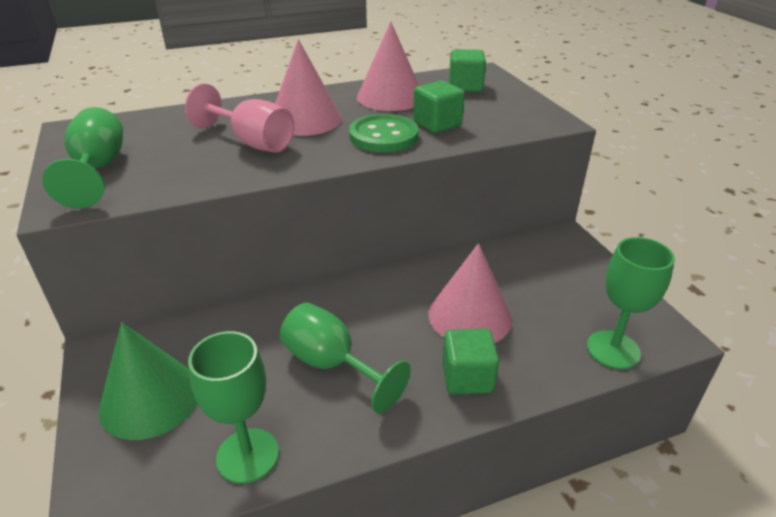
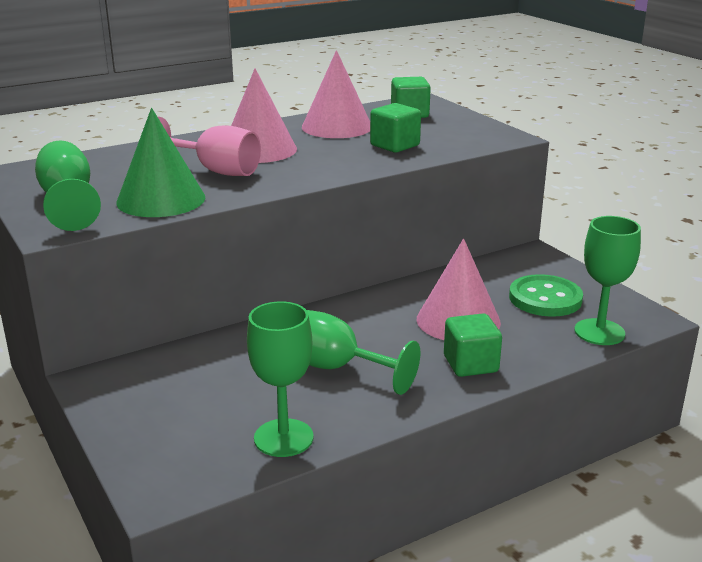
camera: 10 degrees left, 10 degrees down
green cone [98,322,197,440] -> green cone moved to [116,108,205,217]
green button [349,114,419,152] -> green button moved to [509,274,583,317]

